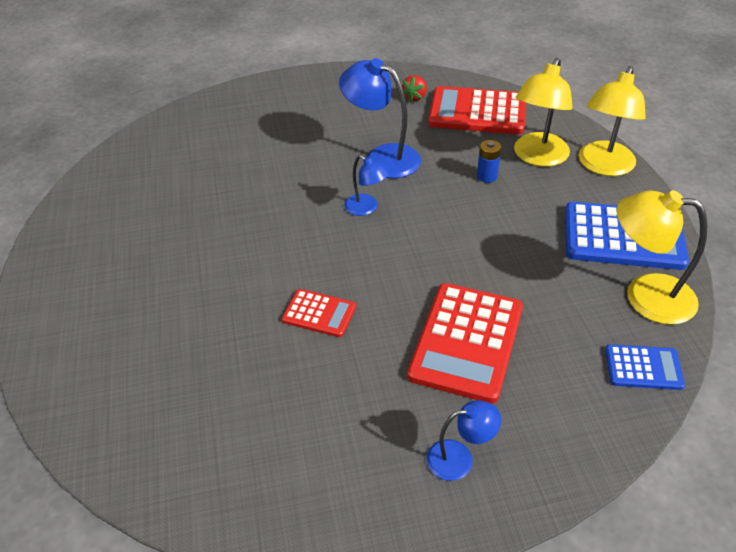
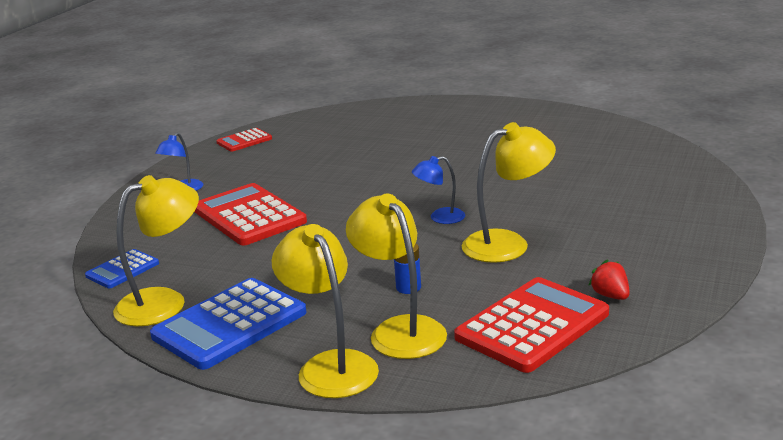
camera: 125 degrees right, 20 degrees down
red calculator [282,289,356,337] -> red calculator moved to [217,128,272,152]
blue lamp [339,58,421,178] -> yellow lamp [462,122,556,263]

